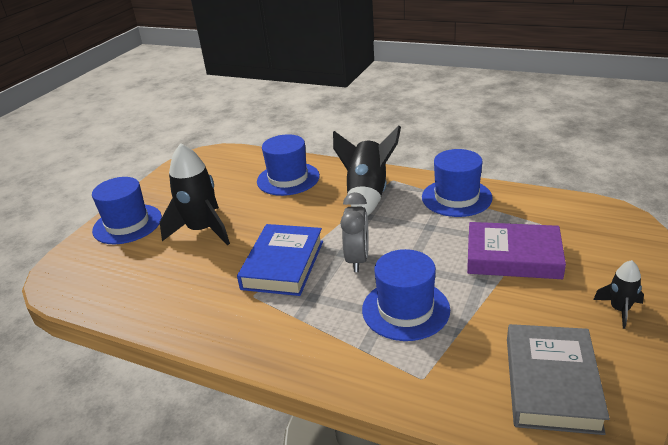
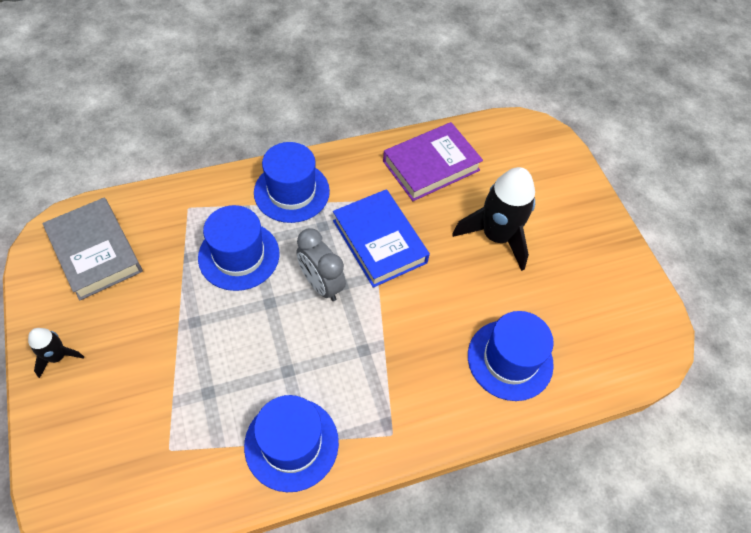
camera: 130 degrees right, 25 degrees up
blue hat [92,177,162,244] -> blue hat moved to [254,142,330,223]
black rocket [333,126,401,216] -> none
purple book [467,222,566,279] -> purple book moved to [383,122,483,201]

